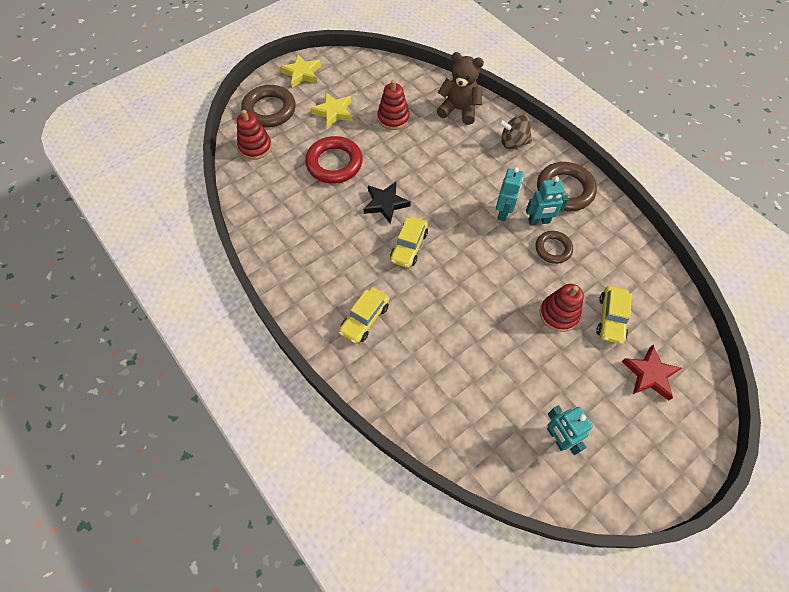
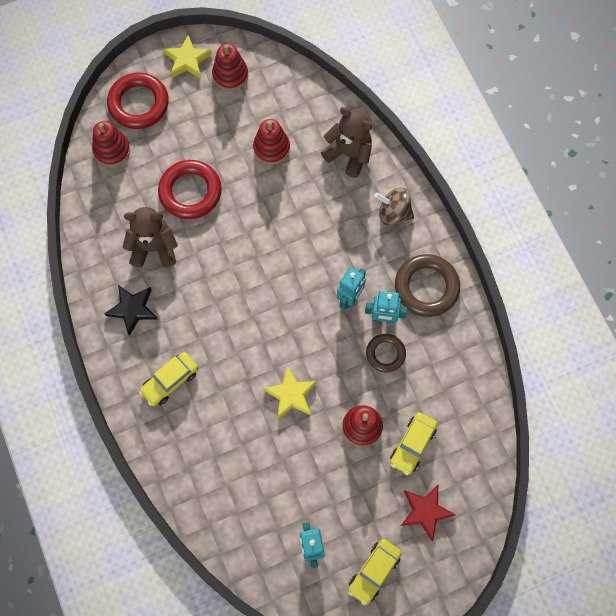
camera: 15 degrees right, 10 degrees up
brown ring [241,85,296,128] -> red ring [107,72,169,129]
yellow star [310,93,353,129] -> yellow star moved to [263,366,317,419]
black star [363,182,411,224] -> black star moved to [104,285,157,336]
yellow car [390,216,428,268] -> yellow car moved to [348,539,402,606]
none -> brown teddy bear [123,207,178,267]
none -> red stacking toy [212,44,248,91]

